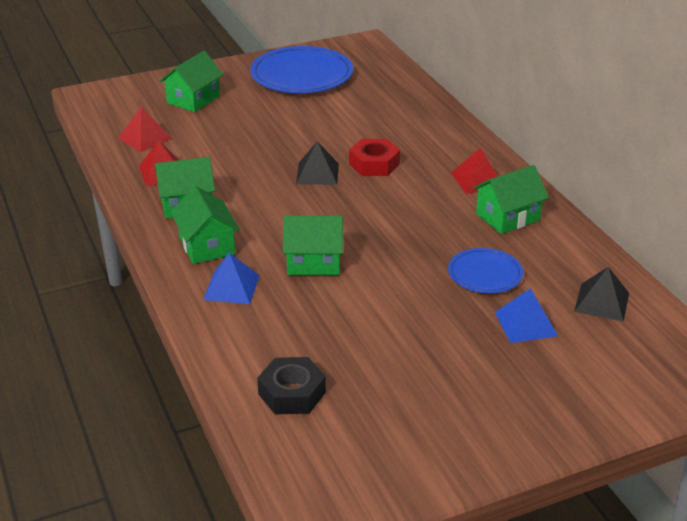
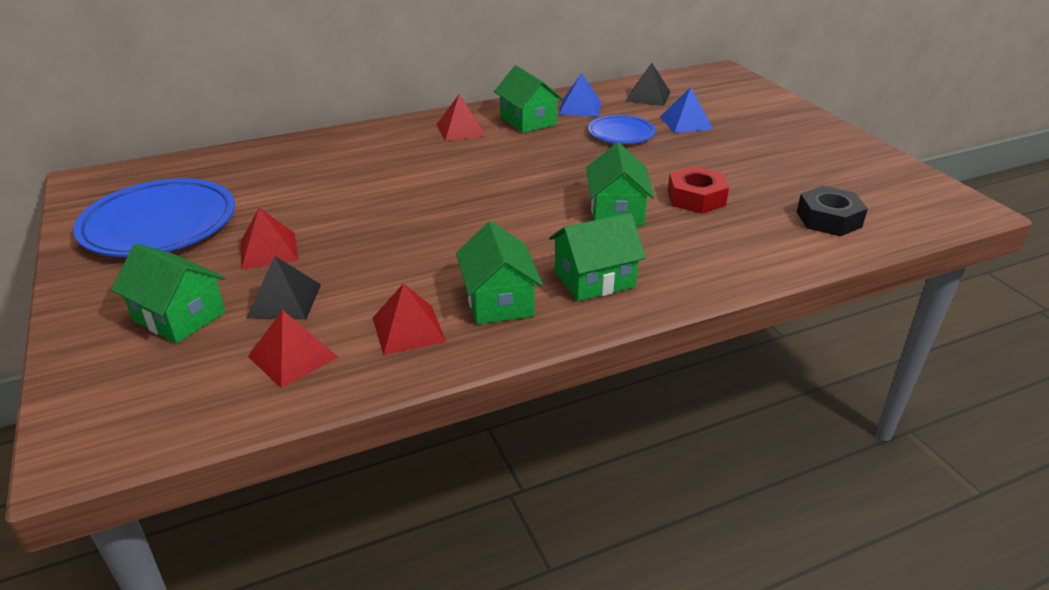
camera: 90 degrees left, 0 degrees up
blue pyramid [203,253,260,304] -> blue pyramid moved to [559,73,601,117]
black pyramid [296,141,339,185] -> black pyramid moved to [247,256,321,320]
red nut [349,139,400,176] -> red nut moved to [668,166,729,214]
none -> red pyramid [241,208,298,269]

